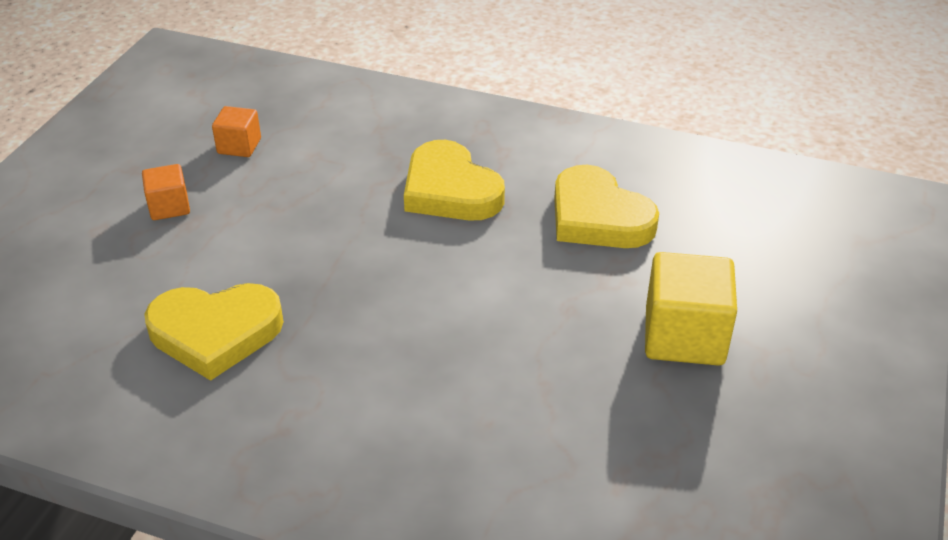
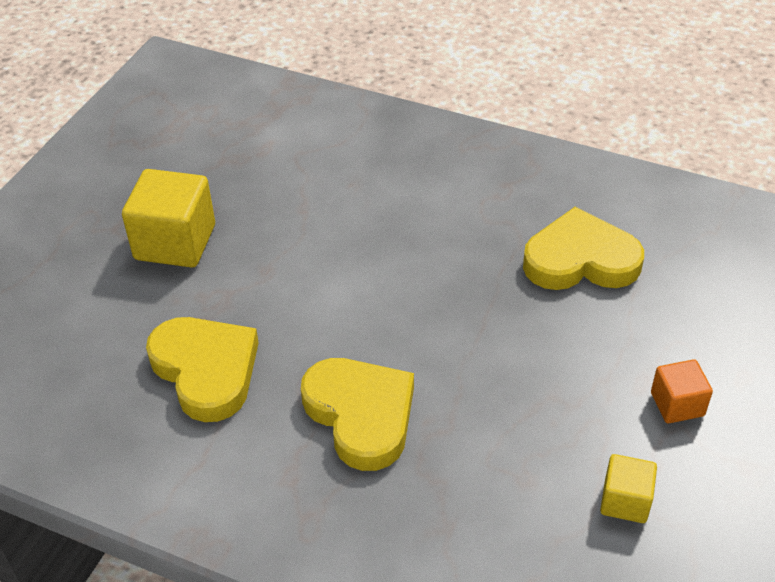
camera: 175 degrees left, 5 degrees up
orange cube [212,106,261,157] -> yellow cube [600,454,657,523]

